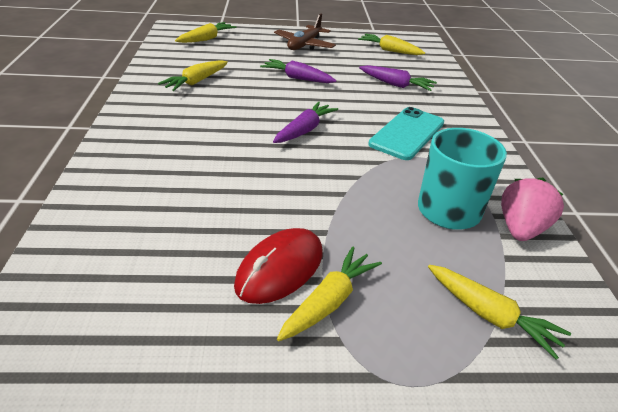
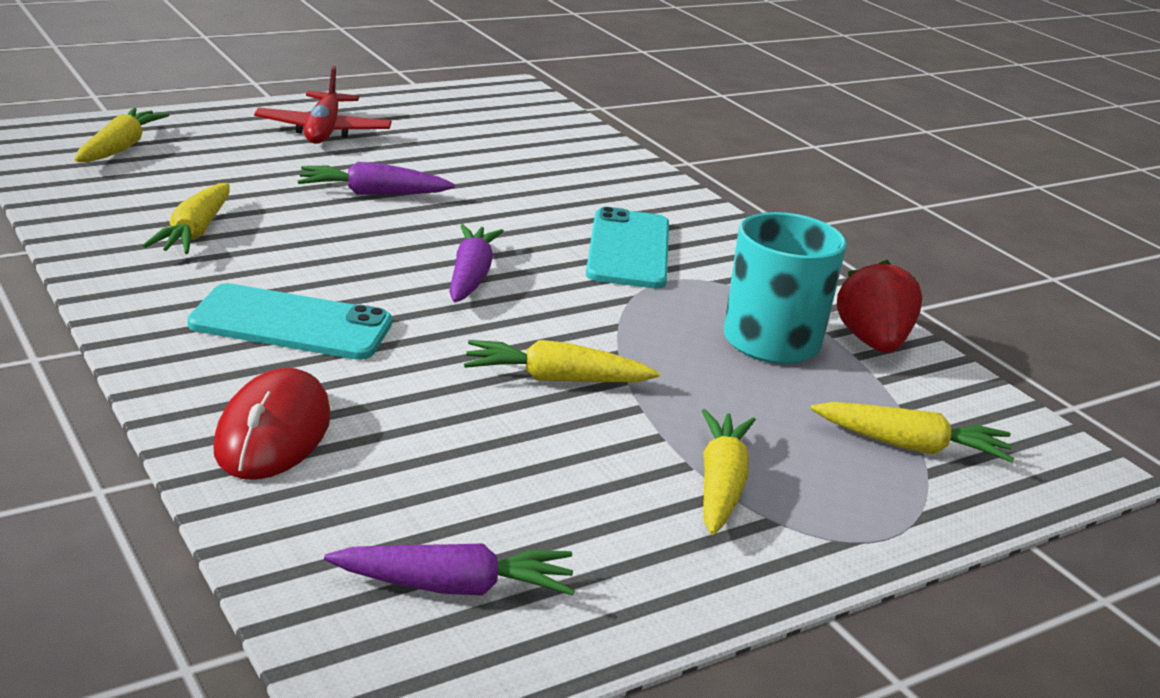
camera: 30 degrees left, 10 degrees down
red mouse [234,228,322,304] -> red mouse moved to [213,368,331,480]
brown plane [274,14,336,50] -> red plane [254,66,392,144]
yellow carrot [358,34,425,55] -> yellow carrot moved to [464,340,660,382]
purple carrot [359,65,437,91] -> purple carrot moved to [324,544,575,595]
pink strawberry [501,177,564,241] -> red strawberry [837,260,922,353]
none -> turquoise phone [187,283,392,360]

